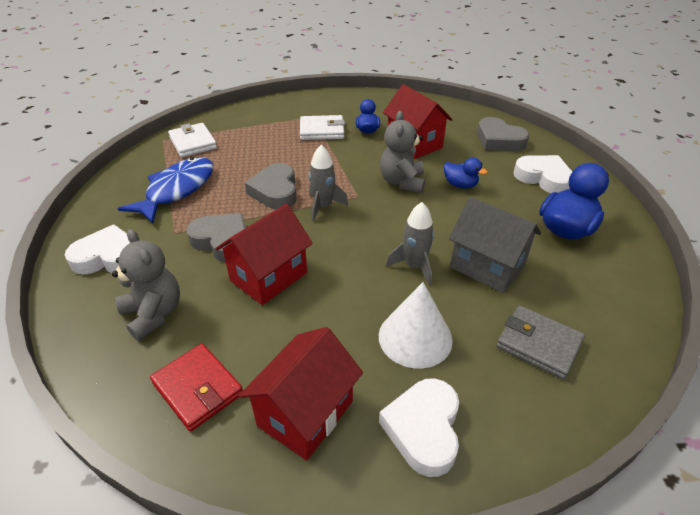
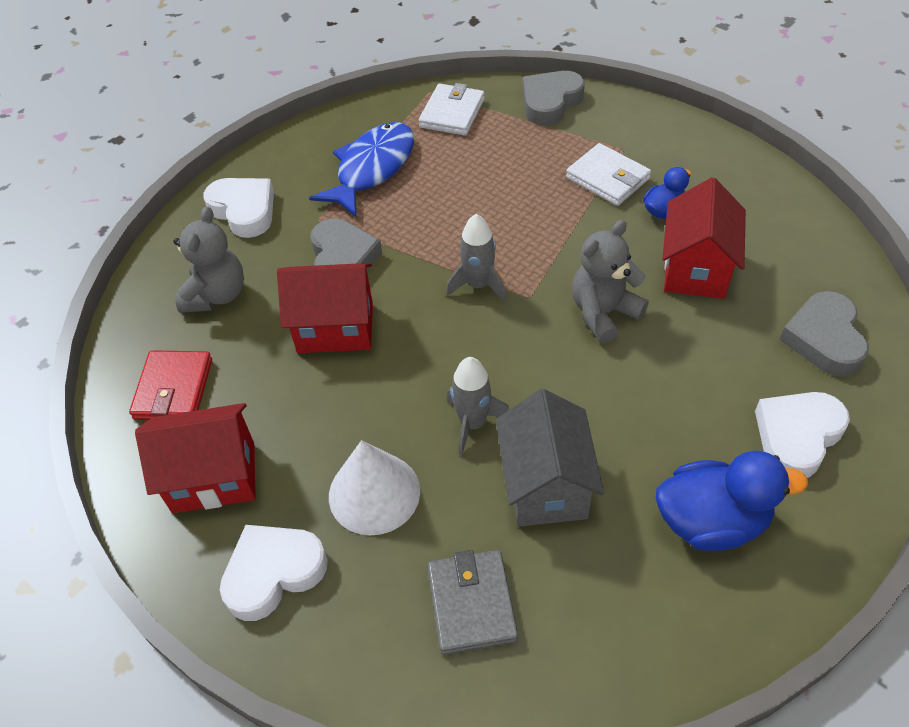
camera: 50 degrees right, 10 degrees up
blue fish [118,157,214,224] -> blue fish turned 45 degrees counterclockwise [309,122,414,217]
grey heart [245,163,297,209] -> grey heart moved to [523,71,585,126]
blue duck [444,157,488,188] -> none
white heart [513,155,572,193] -> white heart turned 135 degrees counterclockwise [755,392,850,478]

